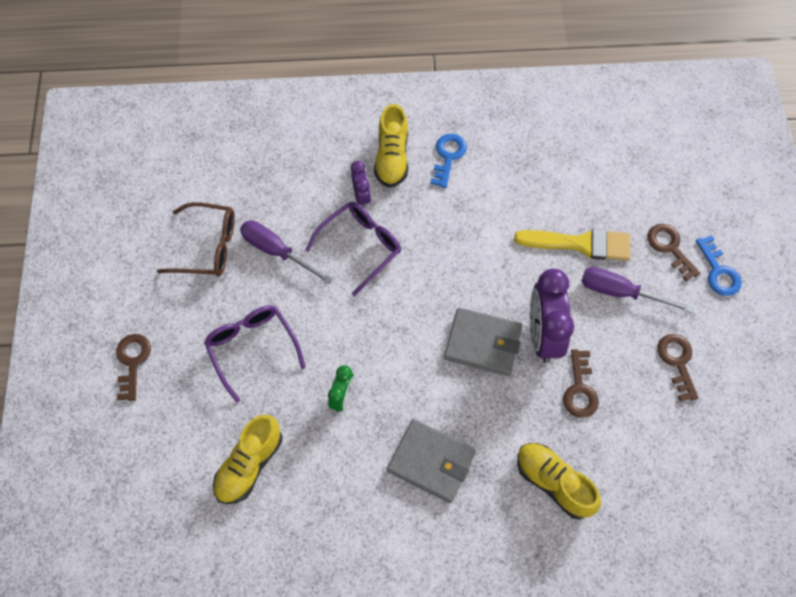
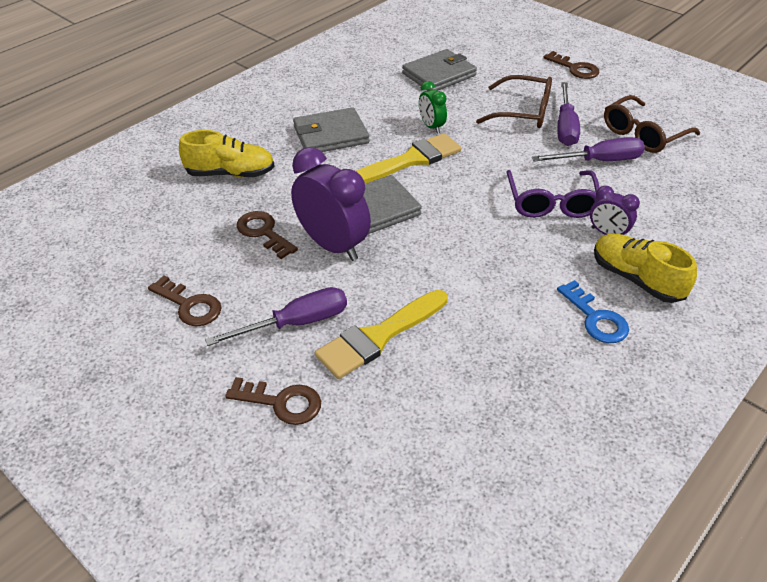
camera: 135 degrees right, 20 degrees down
purple glasses [204,305,306,403] -> brown glasses [476,75,552,128]
yellow shoe [213,415,282,504] -> grey wallet [402,49,477,91]
blue key [696,235,742,296] -> none
none -> yellow brush [356,133,461,184]
none -> purple screwdriver [557,82,580,146]

